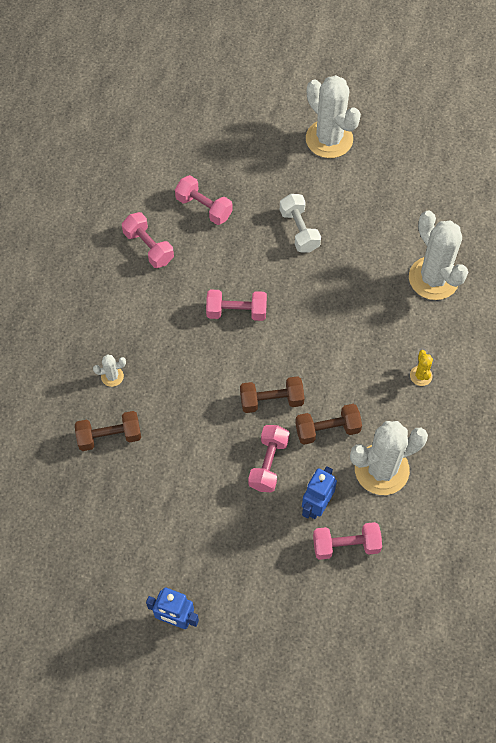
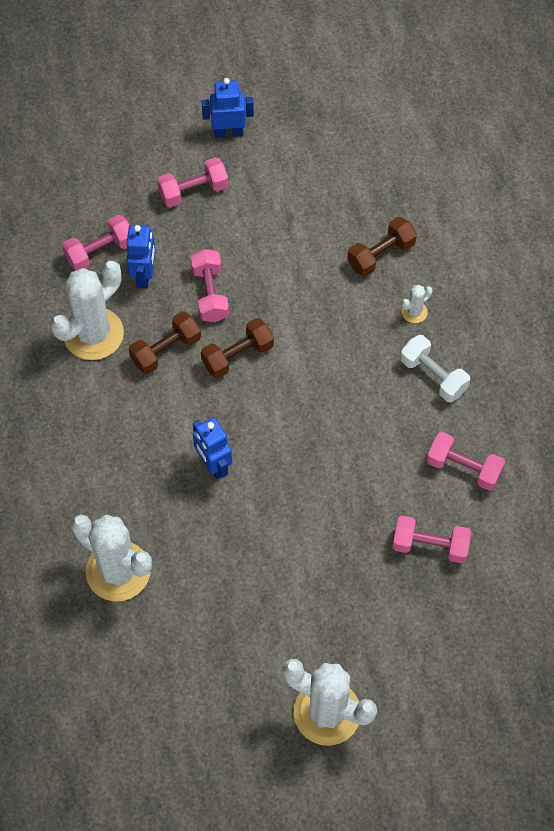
camera: 155 degrees right, 0 degrees up
pink dumbbell [206,290,267,321] -> pink dumbbell moved to [157,157,229,207]
white dumbbell [280,194,321,253] -> white dumbbell moved to [400,335,470,402]
yellow cactus [410,350,433,386] -> none
none -> blue robot [193,417,232,479]

